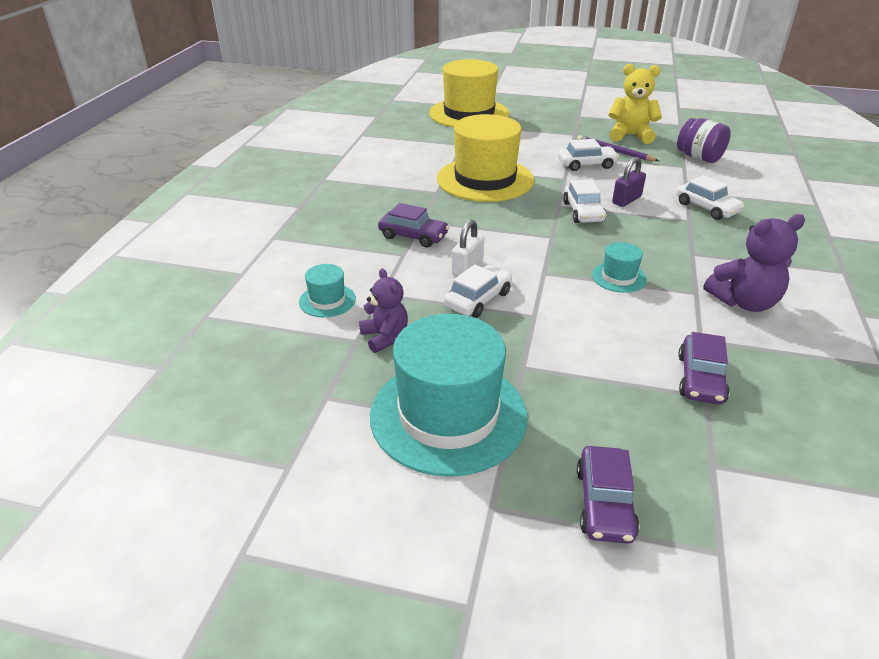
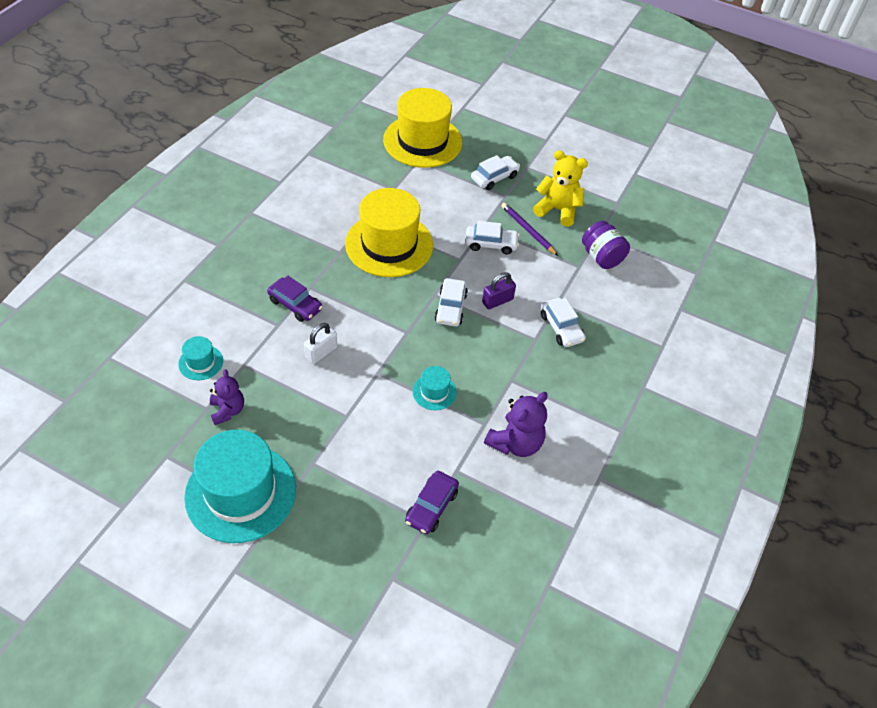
camera: 10 degrees right, 15 degrees up
white car [444,264,512,318] -> white car moved to [471,155,520,190]
purple car [577,446,639,544] -> none
purple teddy bear [704,214,805,312] -> purple teddy bear turned 45 degrees counterclockwise [484,392,548,457]

